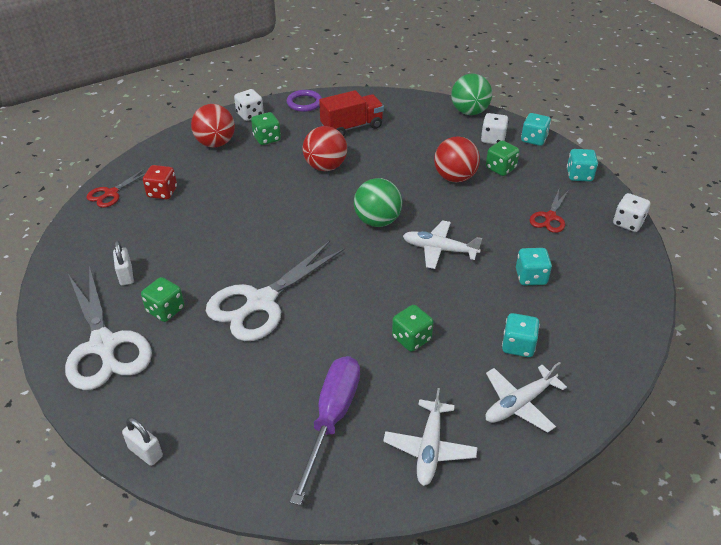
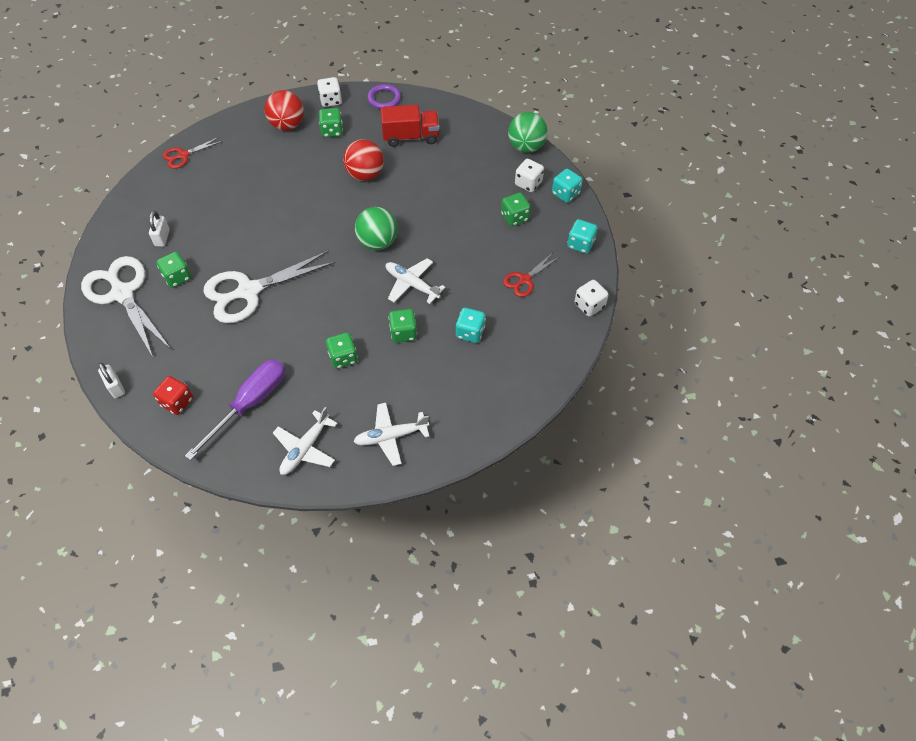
camera: 20 degrees right, 15 degrees up
white scissors [65,266,152,390] -> white scissors turned 150 degrees clockwise [81,256,171,357]
red dice [143,165,177,200] -> red dice moved to [153,376,193,415]
red ball [434,136,480,182] -> none
turquoise dice [502,313,540,357] -> none
none -> green dice [389,309,417,343]

